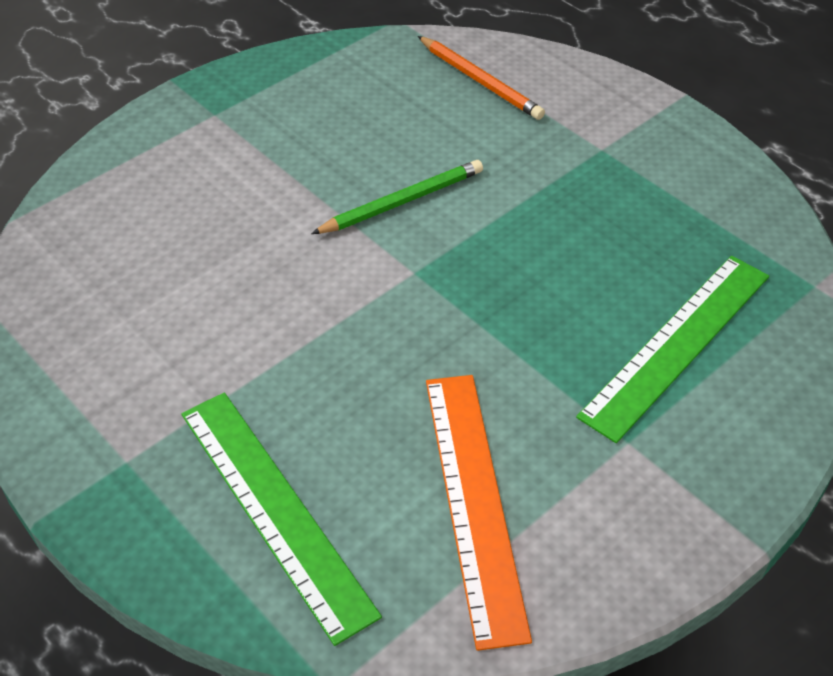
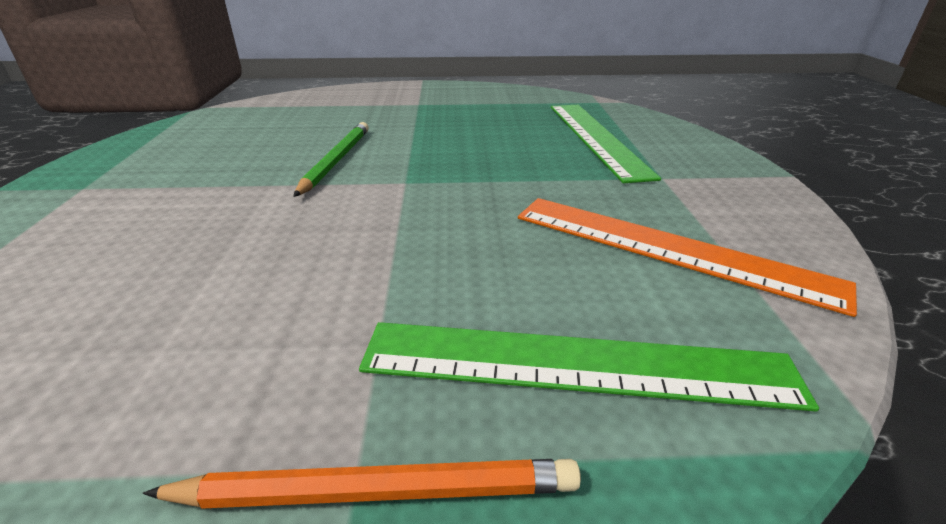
camera: 50 degrees left, 15 degrees down
orange pencil [418,36,545,120] -> orange pencil moved to [142,459,581,509]

